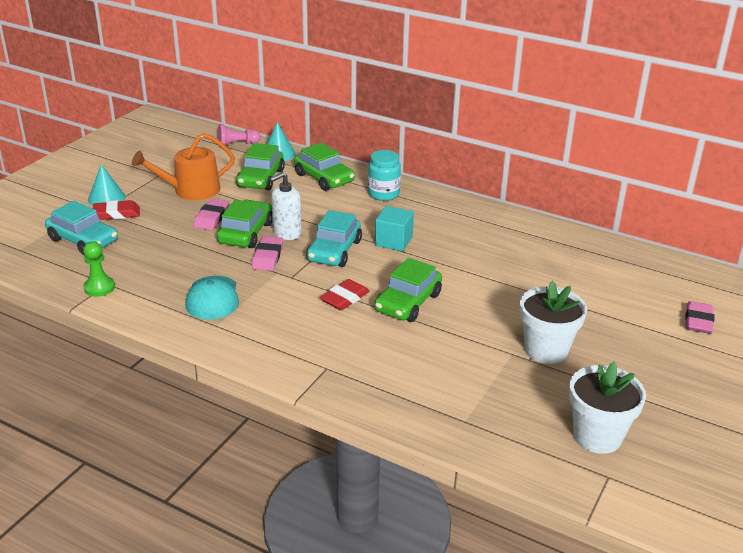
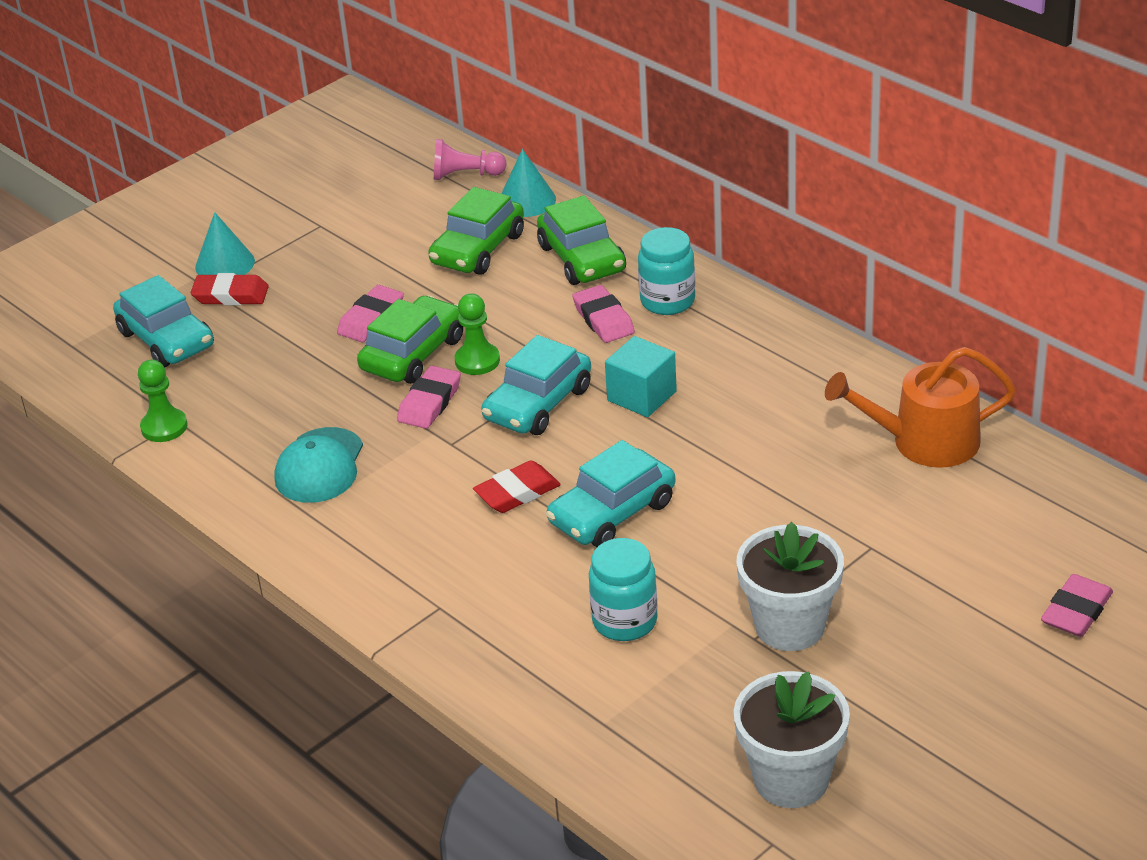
camera: 20 degrees right, 5 degrees up
orange watering can [132,133,235,200] -> orange watering can moved to [825,347,1016,468]
white soap dispenser [269,172,302,240] -> green pawn [454,294,500,375]
green car [374,258,442,322] -> turquoise car [546,440,675,547]
none -> pink eraser [572,285,635,343]
none -> turquoise jar [589,538,658,641]

